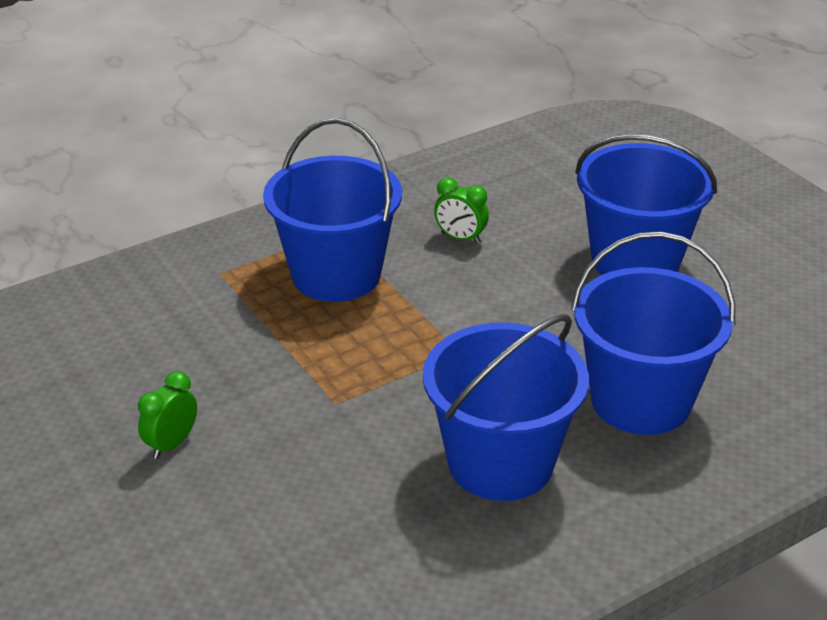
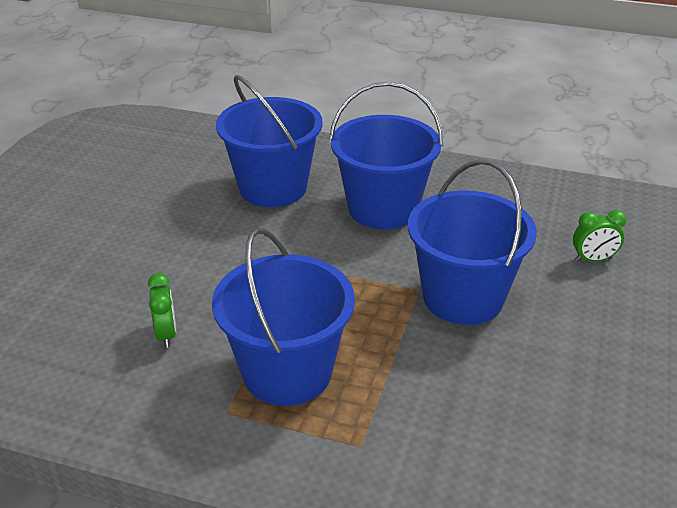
camera: 130 degrees left, 0 degrees up
green clock [138,371,197,459] -> green clock moved to [573,210,626,262]
blue bucket [575,134,717,275] -> blue bucket moved to [408,159,537,325]

